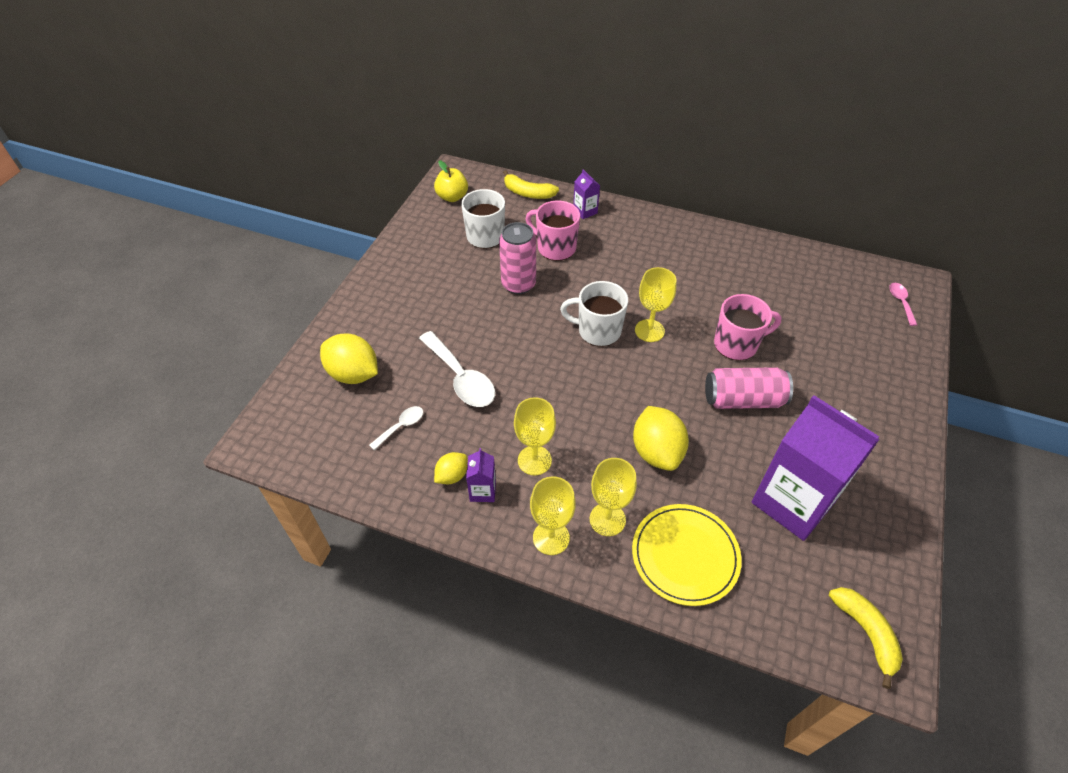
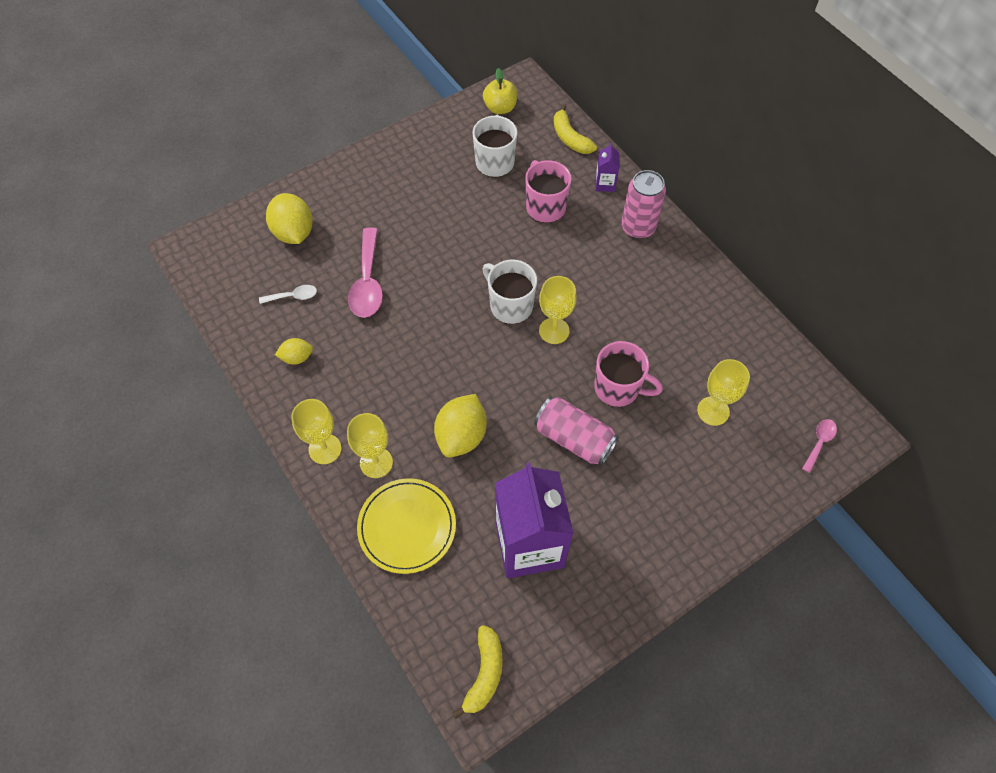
camera: 35 degrees right, 10 degrees up
white spoon [419,331,495,407] -> pink spoon [348,228,383,318]
purple carton [466,448,496,502] -> none
pink can [499,222,536,294] -> pink can moved to [621,170,666,239]
yellow goblet [514,397,556,475] -> yellow goblet moved to [697,359,750,426]

